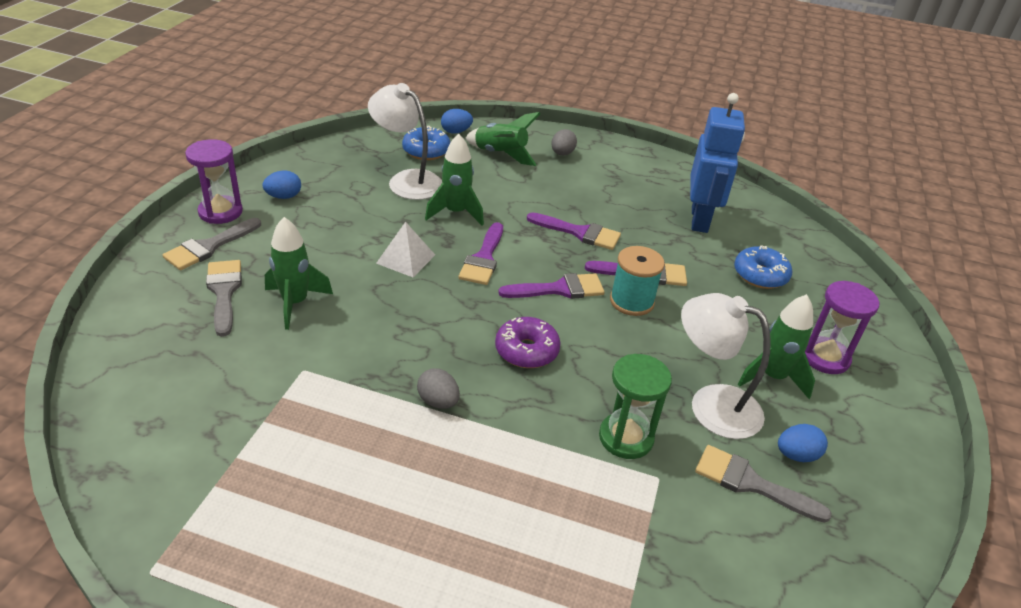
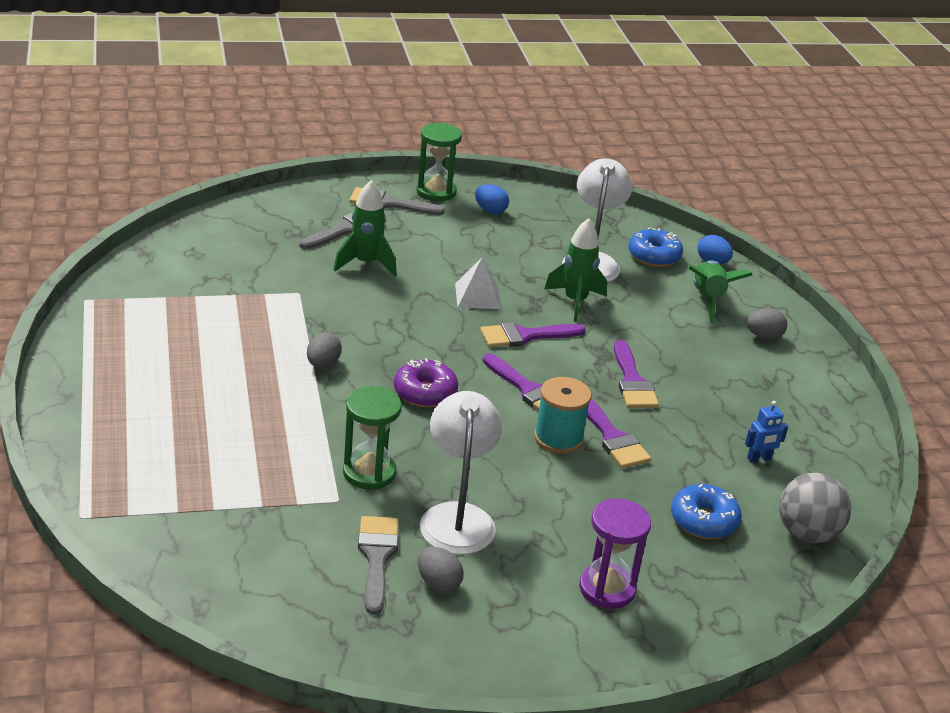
camera: 60 degrees right, 5 degrees down
purple hourglass [185,139,243,224] -> green hourglass [416,123,462,201]
blue robot [690,93,745,233] -> blue robot [745,401,788,463], size x0.42
green rocket [738,294,815,399] -> none
blue egg [778,424,828,462] -> grey egg [418,547,464,593]
none -> grey ball [779,473,851,543]

